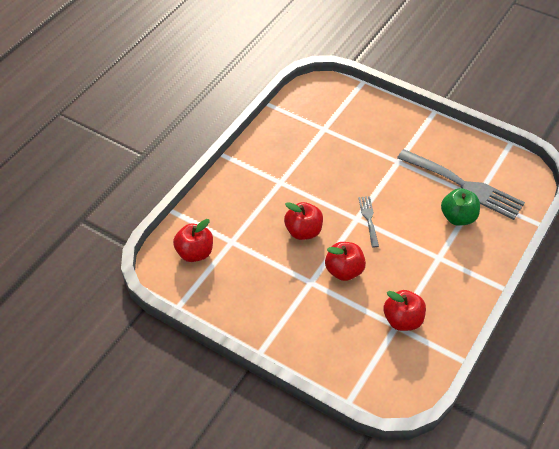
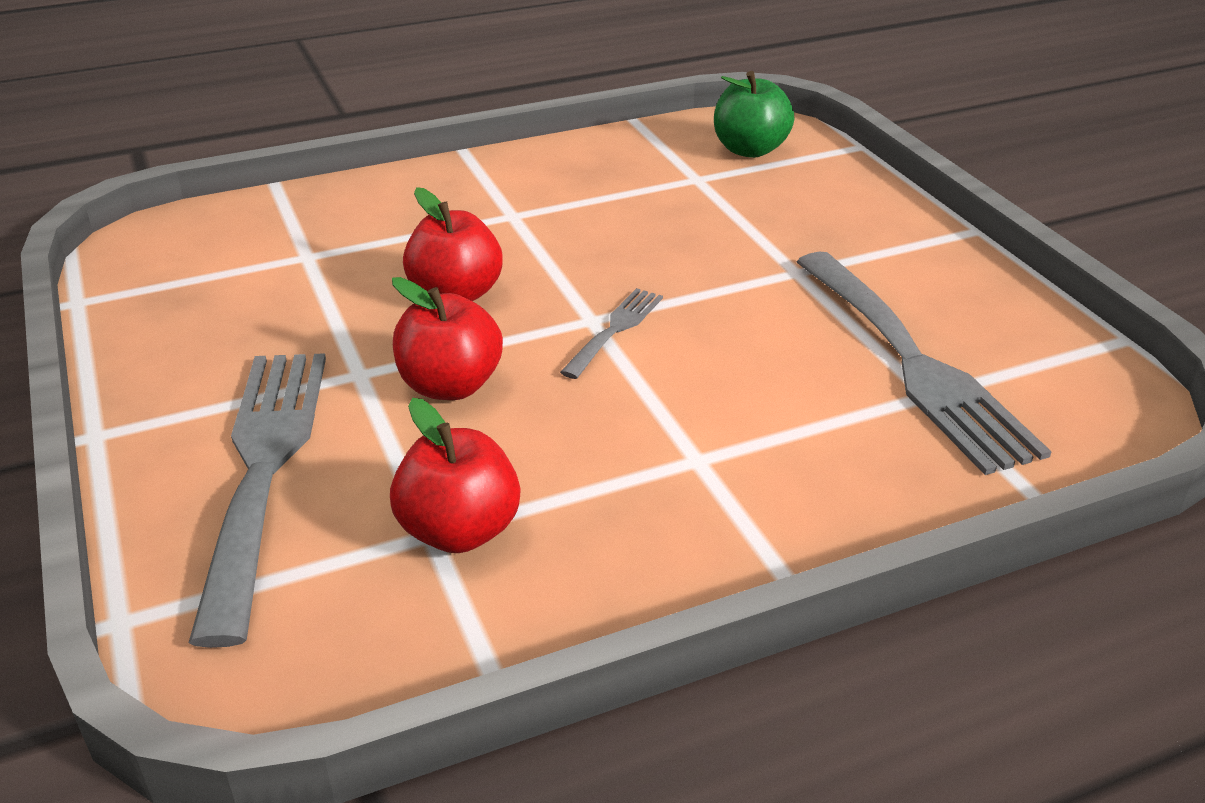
camera: 35 degrees right, 15 degrees down
red apple [173,219,213,262] -> none
green apple [441,188,480,226] -> green apple moved to [714,71,794,158]
none -> grey fork [189,353,326,648]

